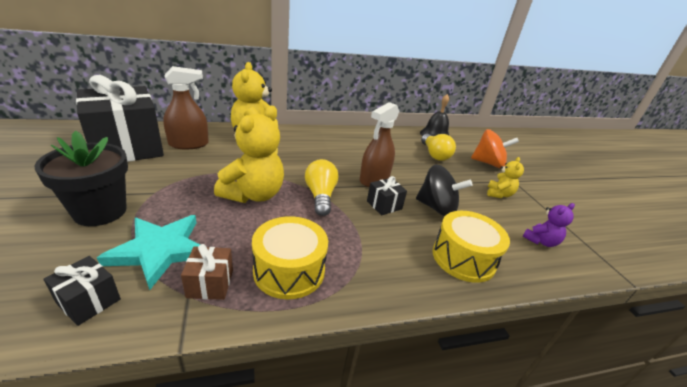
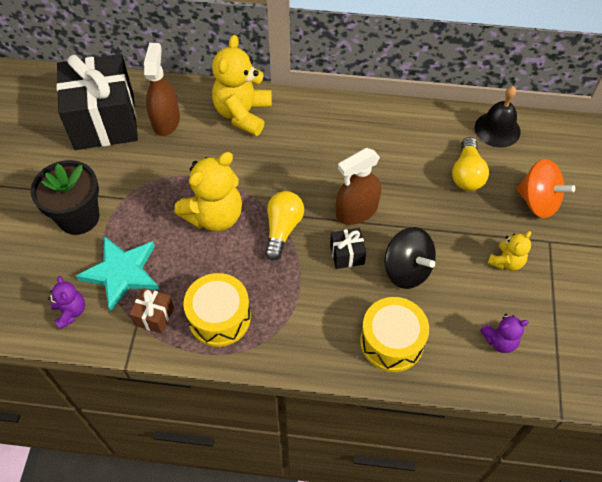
camera: 25 degrees right, 25 degrees up
black gift [43,256,121,326] -> purple teddy bear [48,276,85,330]
brown spray bottle [163,66,209,149] -> brown spray bottle turned 90 degrees counterclockwise [144,43,180,136]

